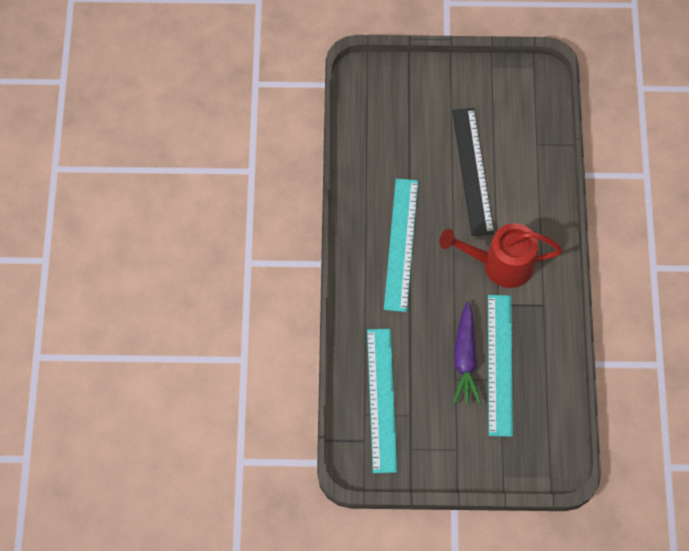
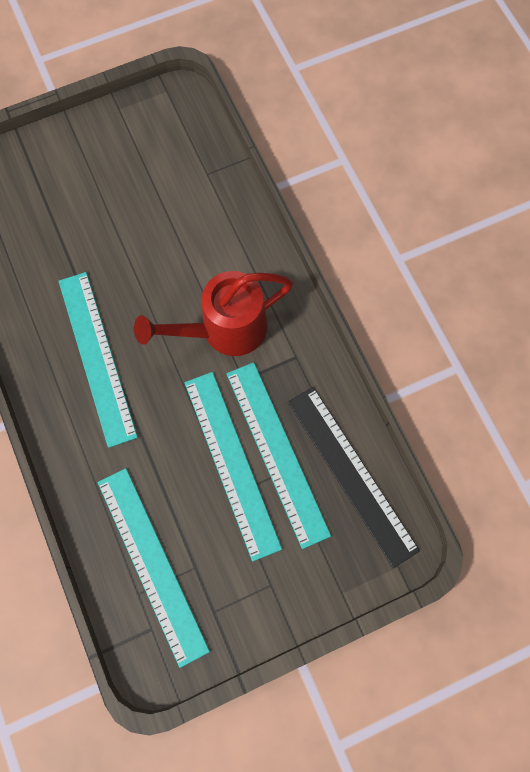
camera: 25 degrees left, 5 degrees up
black ruler [452,108,494,236] -> black ruler moved to [288,387,420,568]
purple carrot [453,301,481,405] -> turquoise ruler [184,372,282,561]

